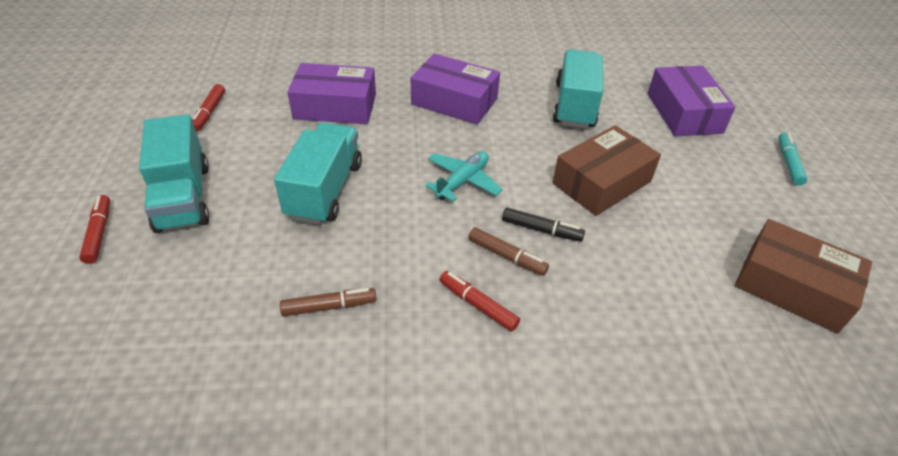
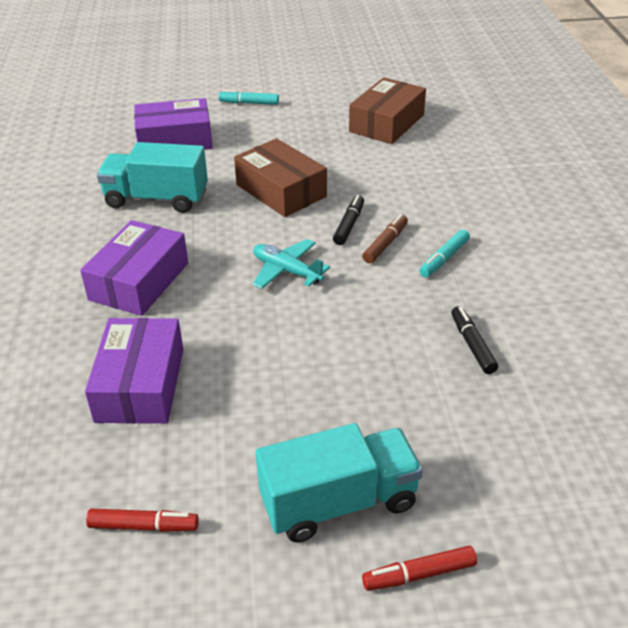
camera: 90 degrees left, 5 degrees down
turquoise truck [274,123,362,225] -> none
brown marker [280,288,377,316] -> black marker [451,306,498,374]
red marker [440,271,520,332] -> turquoise marker [419,229,470,277]

